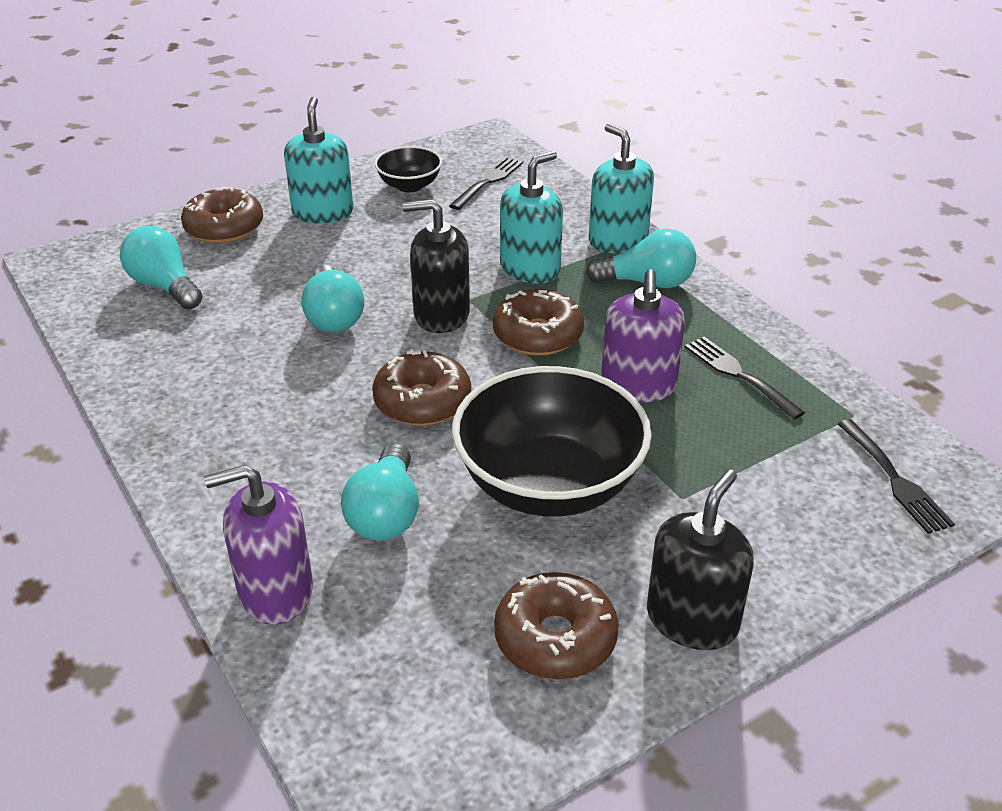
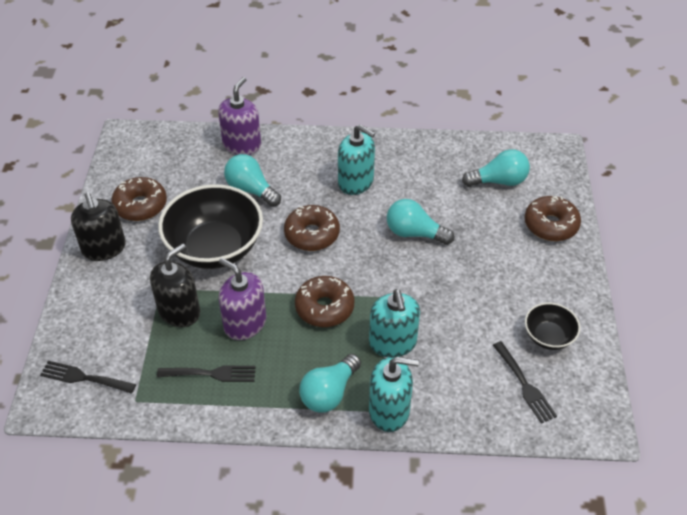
camera: 125 degrees right, 10 degrees up
turquoise soap dispenser [284,97,353,224] -> turquoise soap dispenser moved to [338,124,375,195]
black soap dispenser [402,199,470,333] -> black soap dispenser moved to [150,243,200,327]

